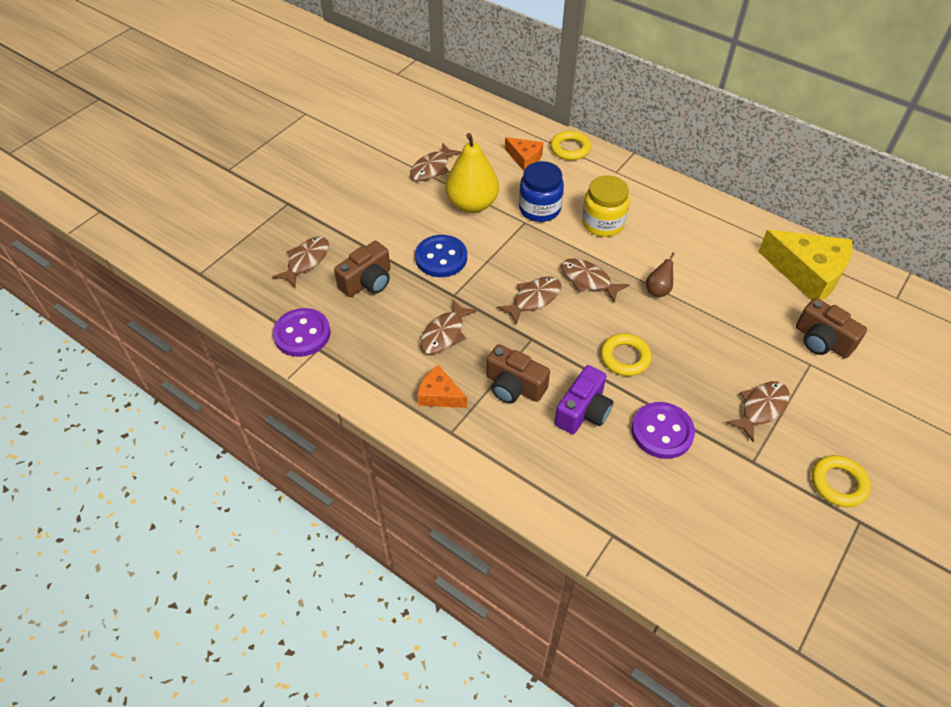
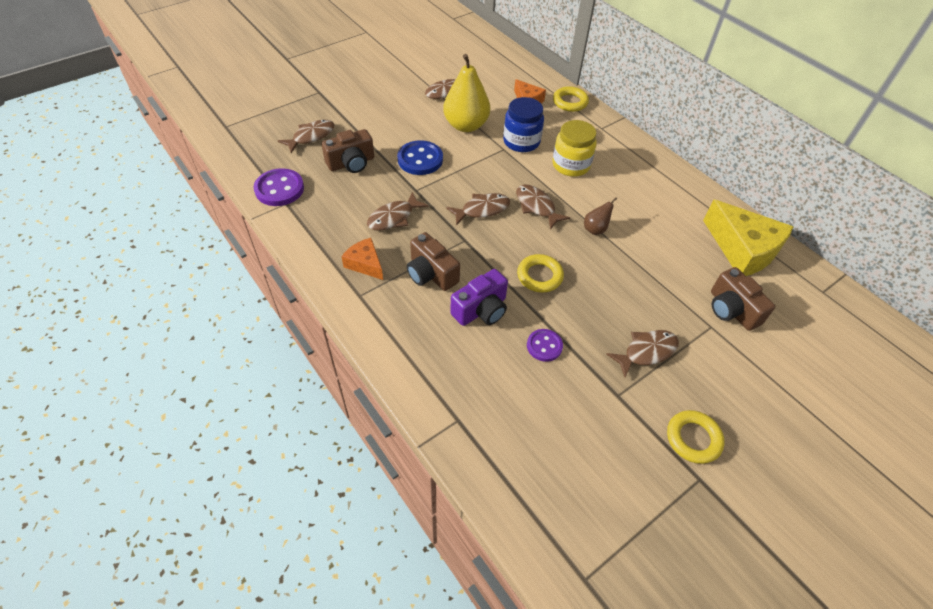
camera: 15 degrees right, 0 degrees up
purple button [632,402,695,459] -> purple button [527,329,563,362], size x0.62

